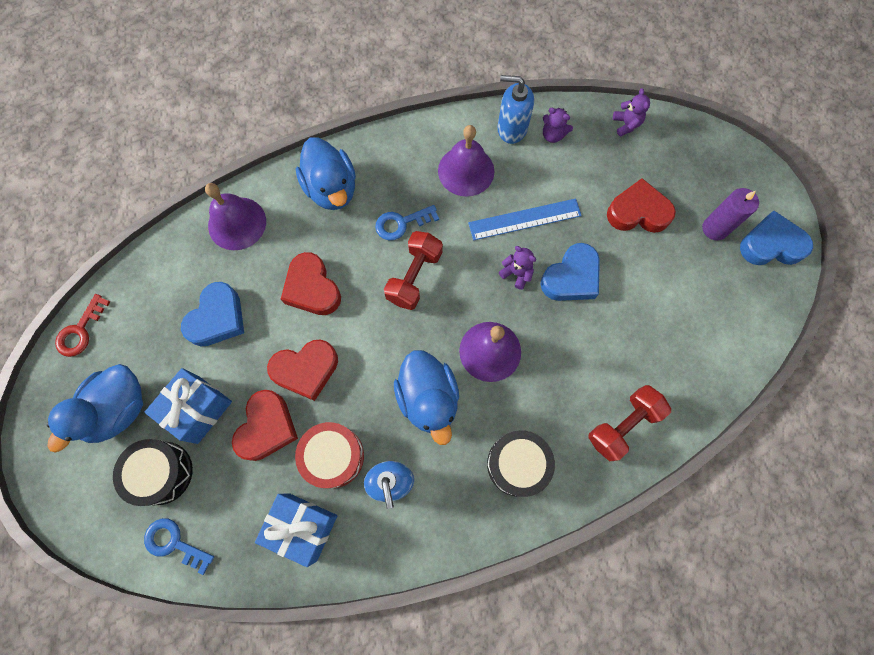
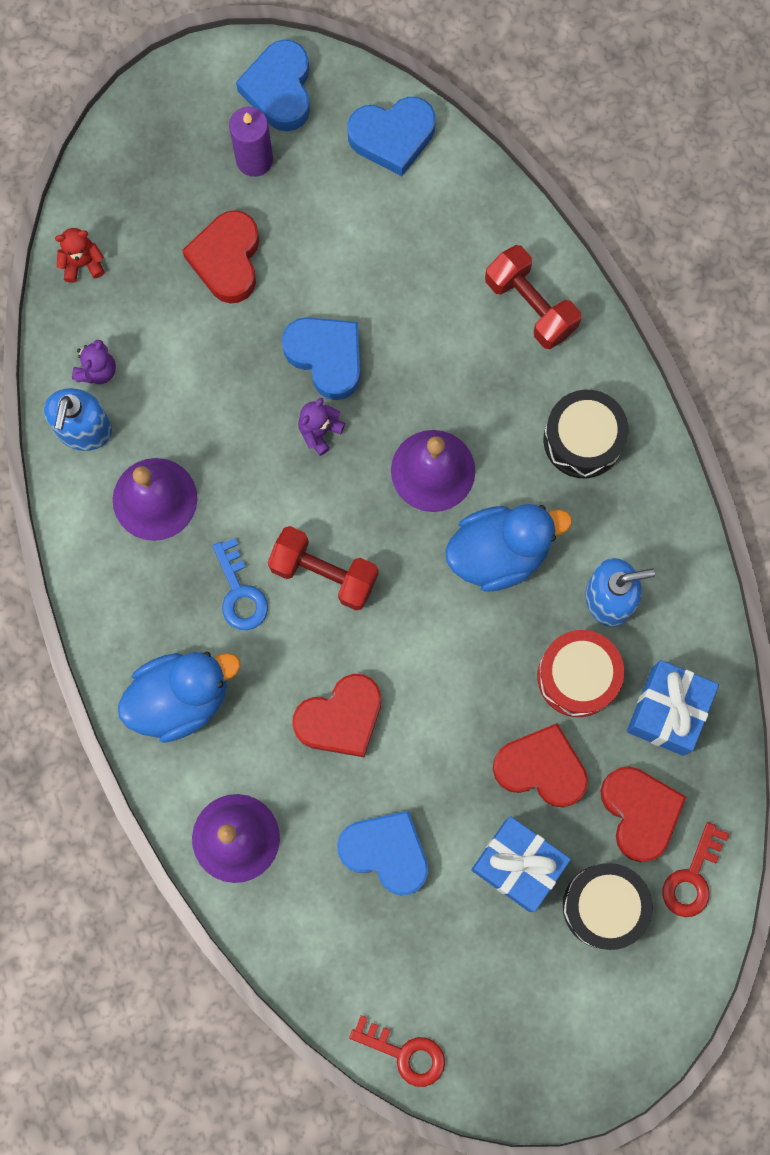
camera: 90 degrees left, 5 degrees up
blue duck [46,364,143,453] -> none
blue key [144,518,214,575] -> red key [663,822,730,917]
red heart [267,340,338,401] -> red heart moved to [601,766,686,862]
blue ruler [468,198,582,240] -> none
purple teddy bear [613,88,650,137] -> red teddy bear [55,228,105,283]
none -> blue heart [347,97,436,176]

